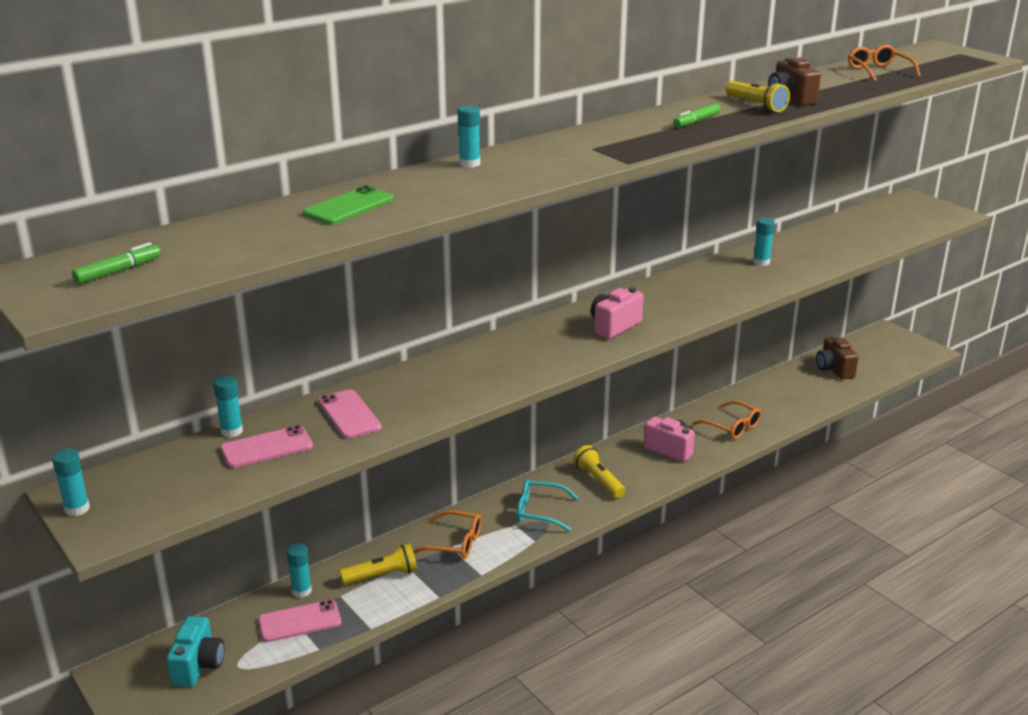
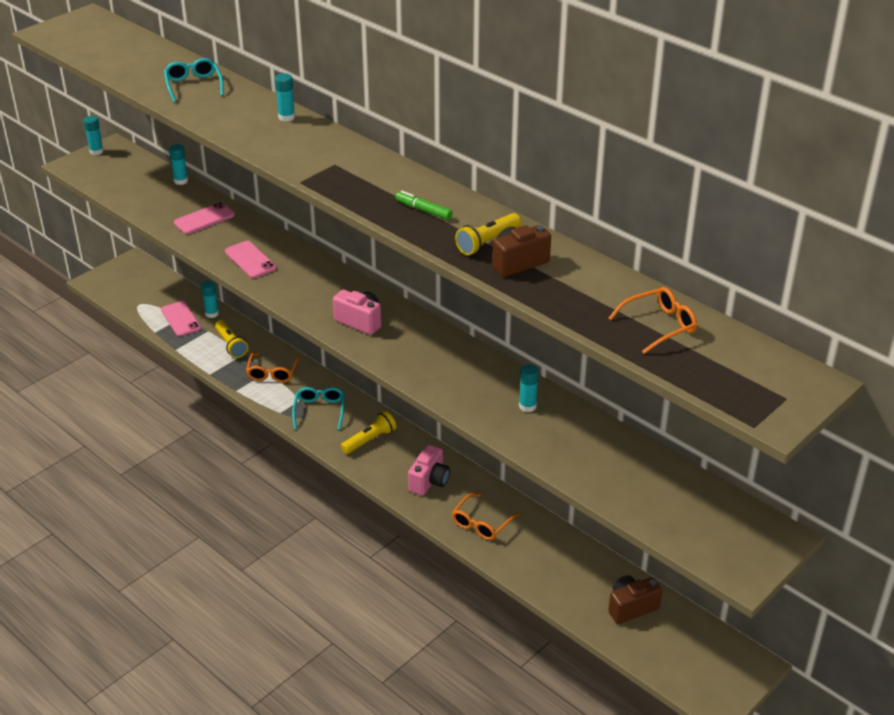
camera: 80 degrees right, 10 degrees up
green marker [72,242,161,284] -> none
turquoise camera [167,616,225,687] -> none
pink phone [220,425,313,468] -> pink phone moved to [225,241,277,278]
green phone [303,185,394,224] -> turquoise glasses [164,58,224,103]

